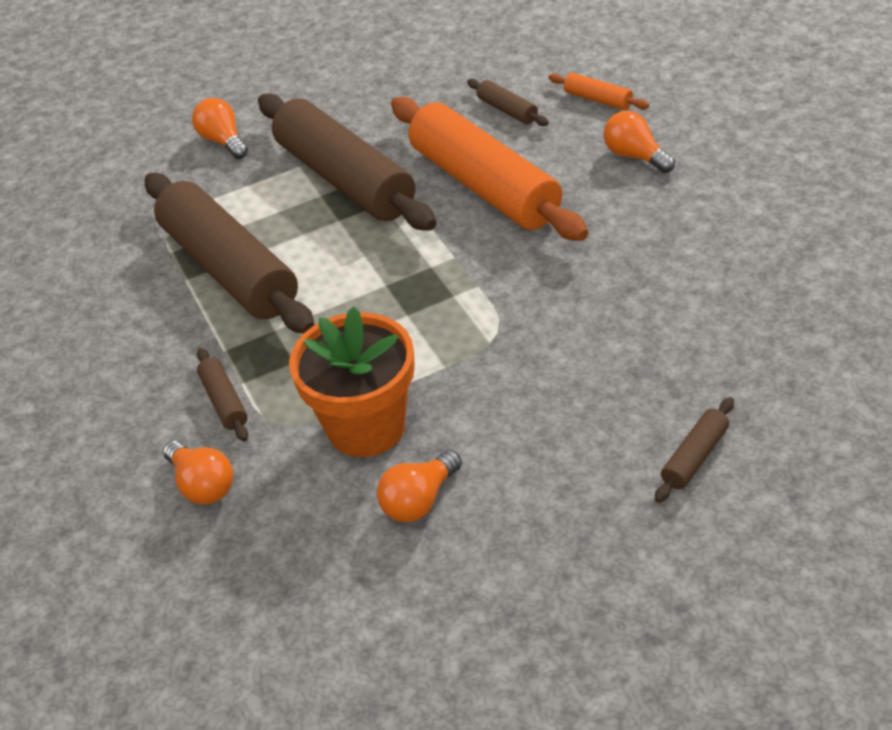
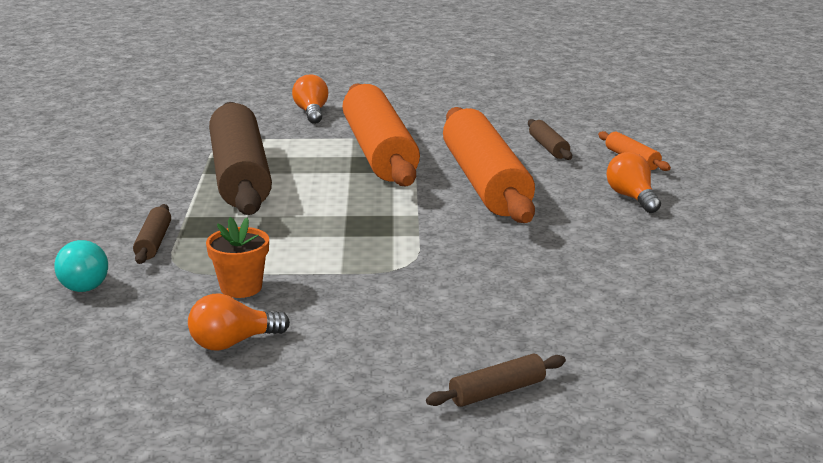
camera: 20 degrees right, 20 degrees down
orange light bulb [163,441,234,505] -> turquoise light bulb [55,240,108,292]
brown rolling pin [258,93,437,231] -> orange rolling pin [342,83,420,187]
orange flower pot [289,306,415,457] -> orange flower pot [206,217,269,298], size x0.55

